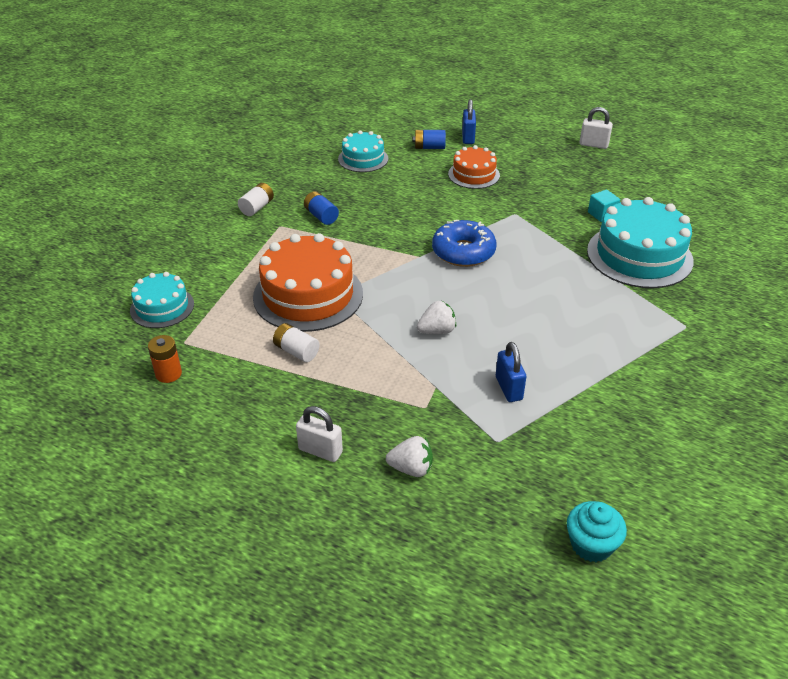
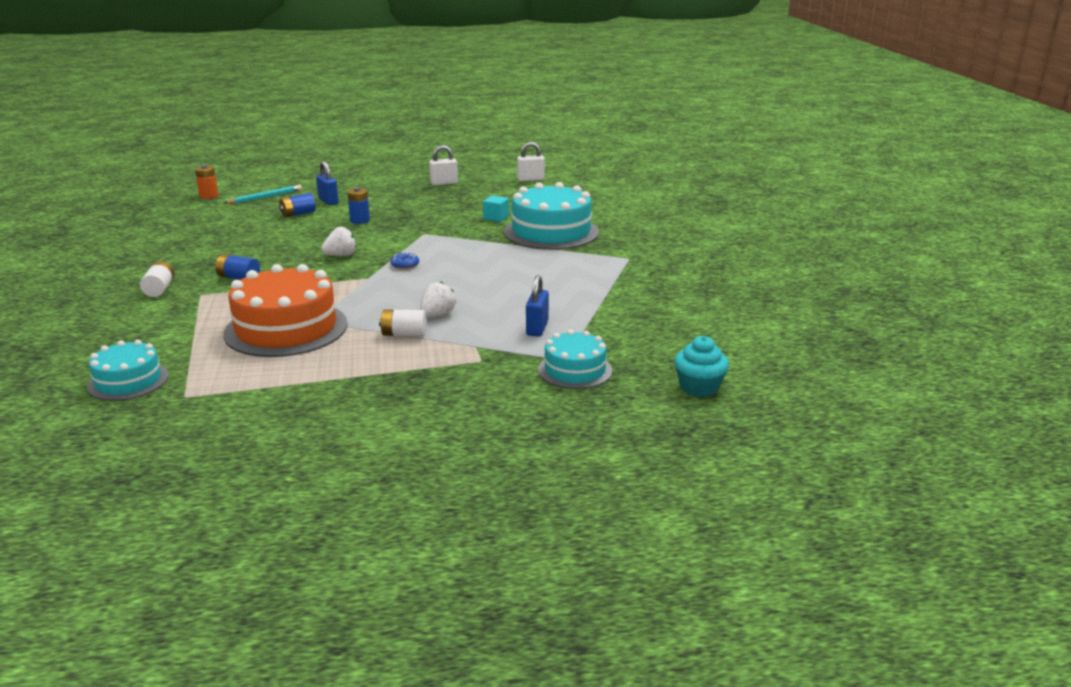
camera: 35 degrees left, 15 degrees down
orange battery [148,335,182,383] -> orange battery moved to [195,165,218,199]
white battery [273,323,320,362] -> white battery moved to [379,309,427,336]
white padlock [296,406,343,462] -> white padlock moved to [517,142,545,181]
turquoise cake [338,130,388,172] -> turquoise cake moved to [538,330,612,389]
white strawberry [386,436,433,477] -> white strawberry moved to [321,227,357,256]
blue donut [432,220,496,267] -> blue donut [390,252,419,270], size x0.45
orange cake [448,145,500,189] -> blue battery [347,187,370,224]
blue padlock [496,342,526,402] -> blue padlock turned 60 degrees clockwise [526,275,549,336]
none -> turquoise pencil [224,185,302,204]

